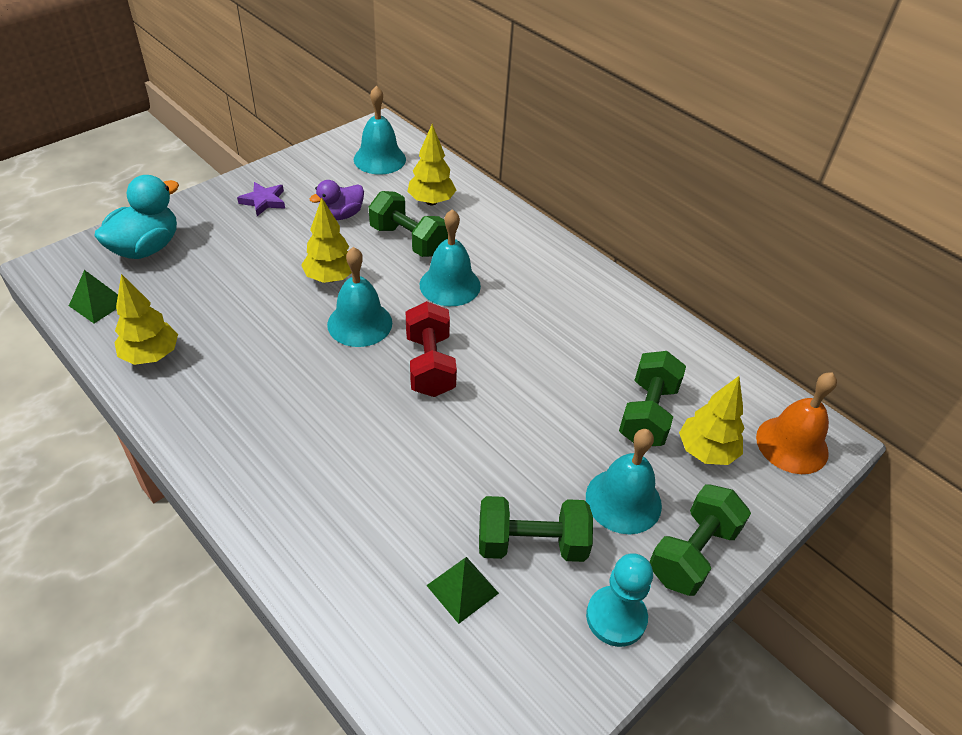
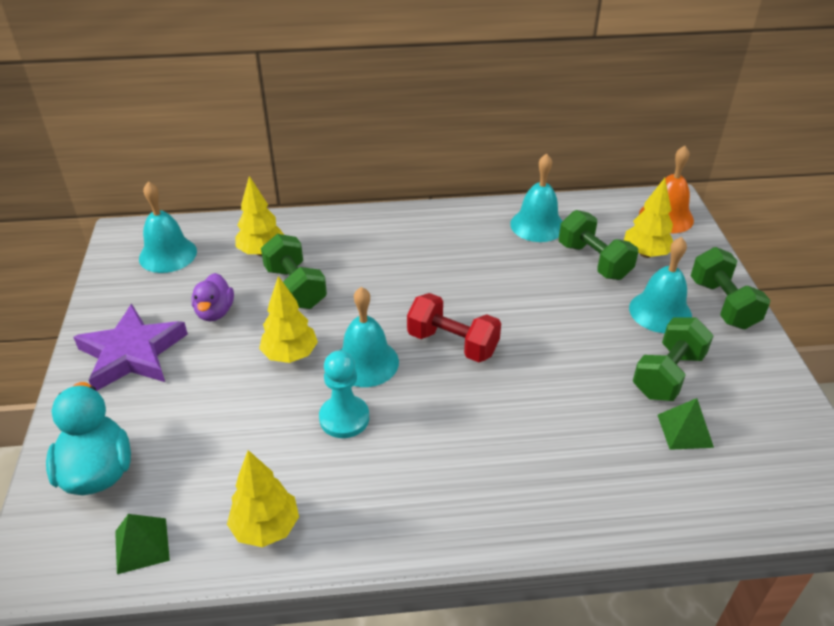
camera: 50 degrees left, 5 degrees down
purple star [237,182,285,216] -> purple star [73,304,188,391], size x1.96
green dumbbell [369,191,448,257] -> green dumbbell turned 75 degrees clockwise [261,234,327,309]
turquoise bell [420,209,481,306] -> turquoise bell moved to [510,153,563,242]
turquoise pawn [586,553,653,647] -> turquoise pawn moved to [319,350,369,438]

